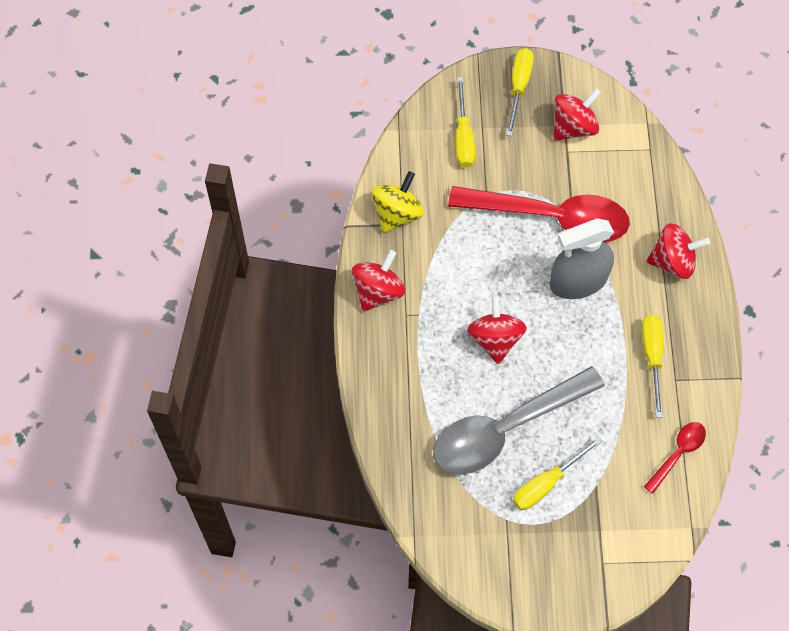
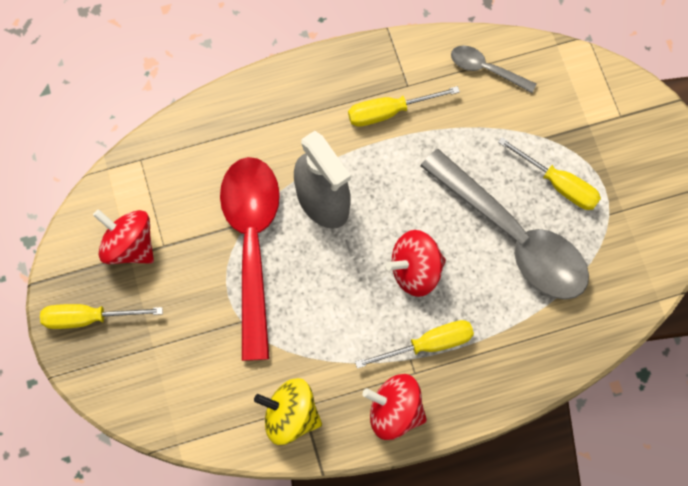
camera: 105 degrees left, 5 degrees up
yellow screwdriver [455,77,475,167] -> yellow screwdriver moved to [355,320,474,369]
red spoon [644,422,706,494] -> grey spoon [451,46,537,93]
red spinning top [646,223,710,279] -> none

